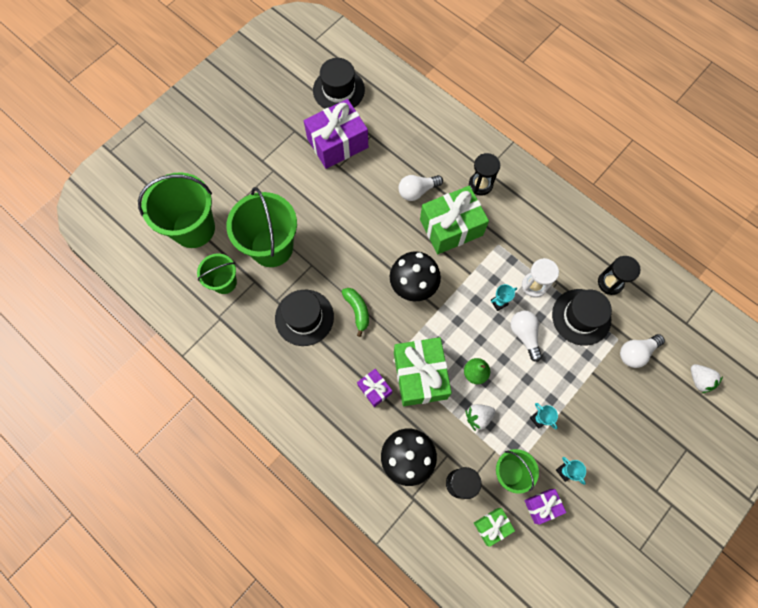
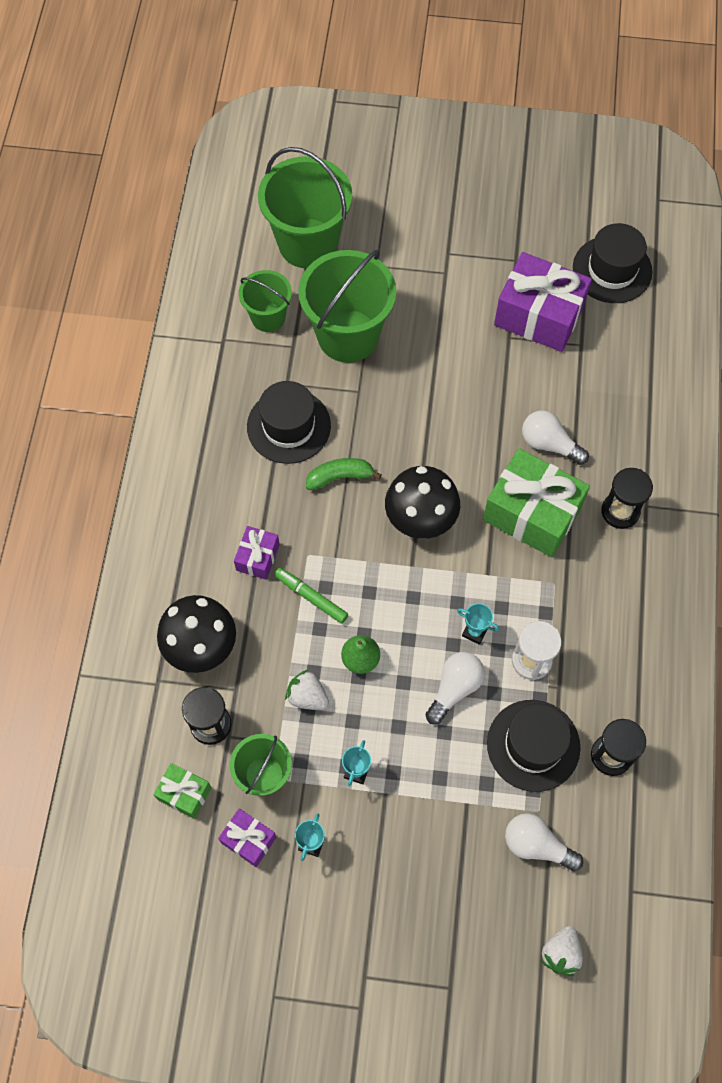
camera: 55 degrees right, 5 degrees down
green banana [342,288,369,337] -> green banana turned 135 degrees counterclockwise [306,458,382,490]
green gift [394,337,452,406] -> green marker [274,568,348,624]

